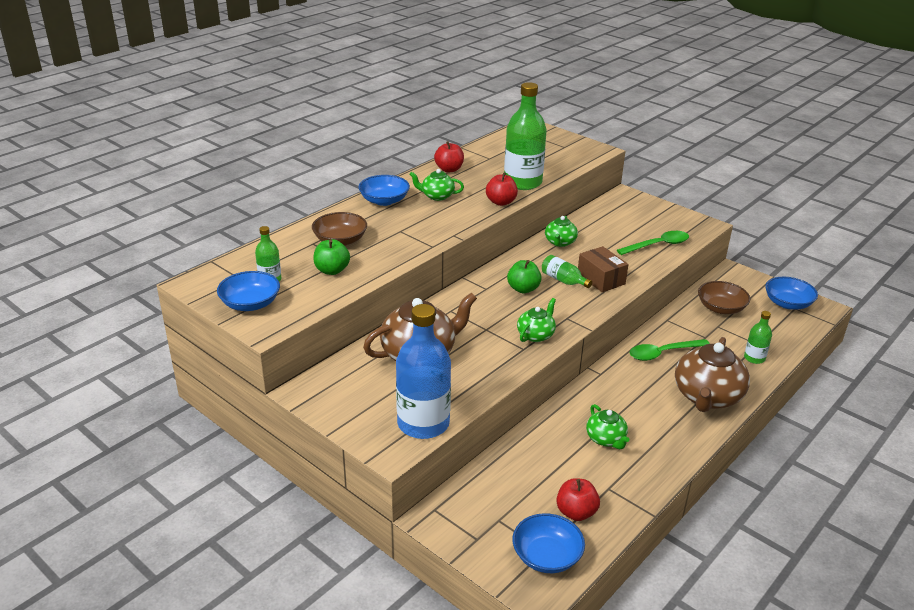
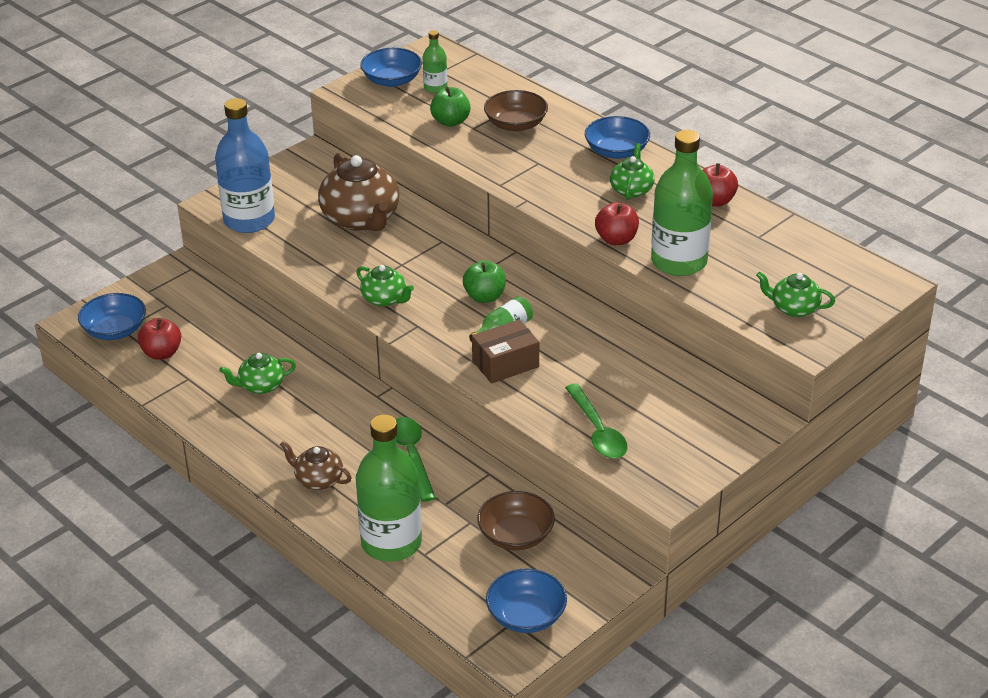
camera: 95 degrees right, 5 degrees up
green teapot [545,216,578,247] -> green teapot moved to [756,272,835,317]
brown teapot [675,337,750,412] -> brown teapot [280,441,352,490], size x0.53
green bottle [744,311,772,364] -> green bottle [356,415,422,562], size x2.07

